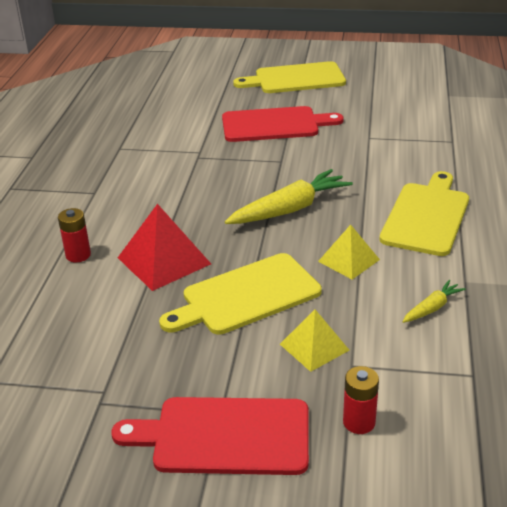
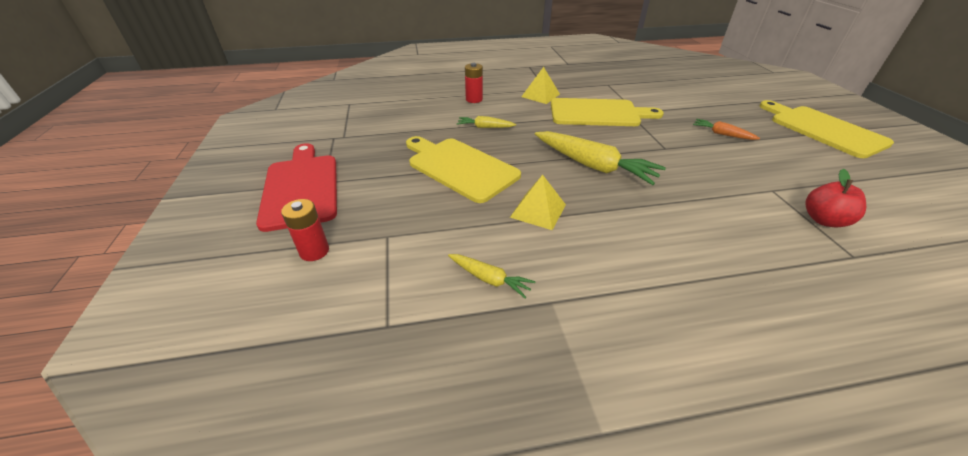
camera: 70 degrees right, 5 degrees up
red pyramid [118,204,211,291] -> yellow carrot [457,116,516,128]
red cutting board [222,106,344,142] -> orange carrot [693,119,760,140]
yellow pyramid [280,310,349,372] -> yellow pyramid moved to [521,67,560,104]
yellow cutting board [379,171,469,256] -> yellow cutting board moved to [551,98,664,126]
none -> red apple [805,169,866,227]

